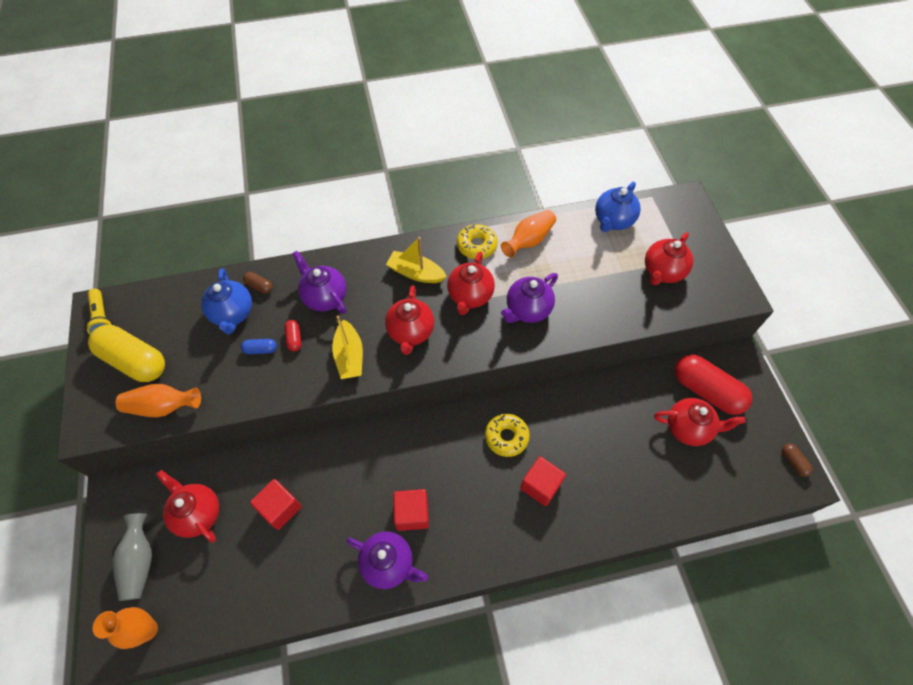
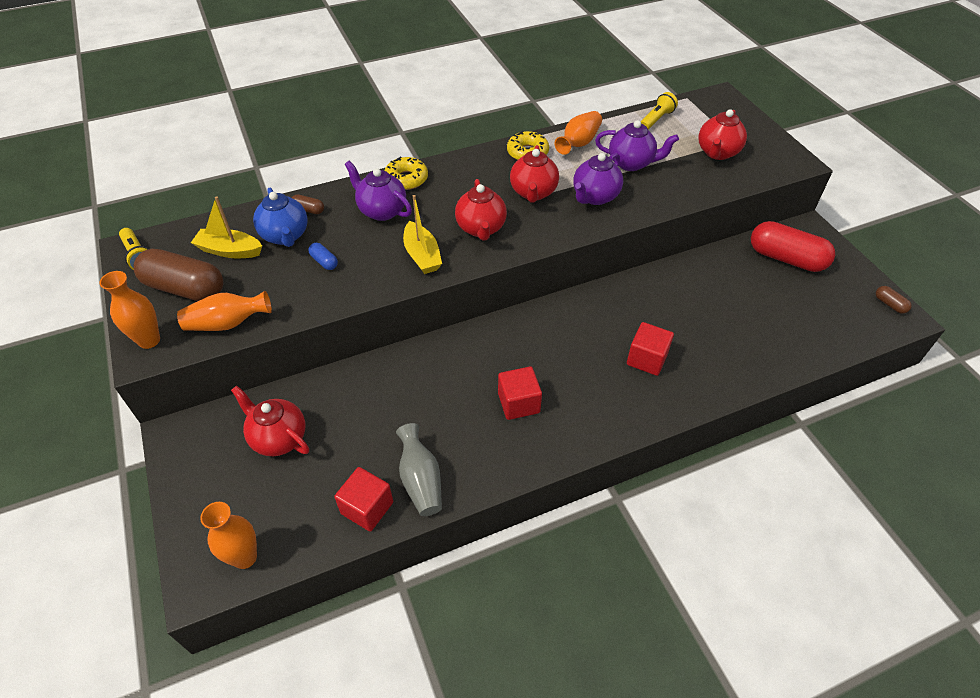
camera: 10 degrees left, 10 degrees down
yellow capsule [88,325,165,382] -> brown capsule [133,249,223,301]
grey vase [113,513,152,601] -> grey vase moved to [396,423,442,516]
blue capsule [241,339,277,354] -> blue capsule turned 60 degrees clockwise [308,243,338,270]
red cube [250,479,302,530] -> red cube moved to [334,467,393,531]
red capsule [284,320,302,352] -> none
purple teapot [346,531,428,589] -> purple teapot moved to [595,120,679,171]
yellow boat [386,237,447,283] -> yellow boat moved to [191,196,262,258]
yellow donut [485,414,530,457] -> yellow donut moved to [384,156,428,190]
blue teapot [595,181,641,232] -> yellow flashlight [640,92,678,130]
red teapot [654,398,746,446] -> none
none -> orange vase [100,271,160,349]

